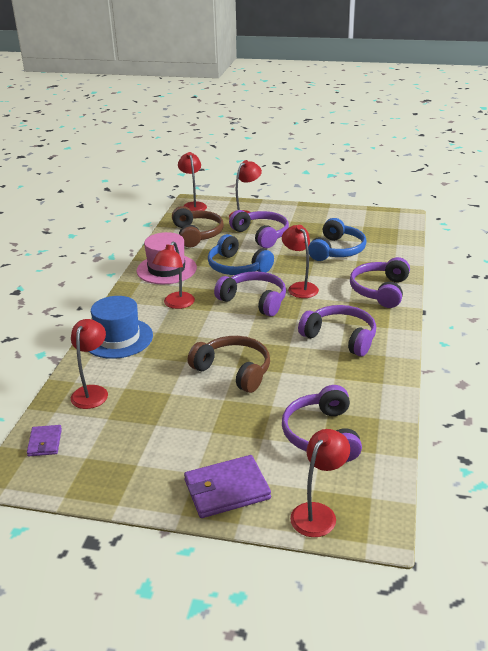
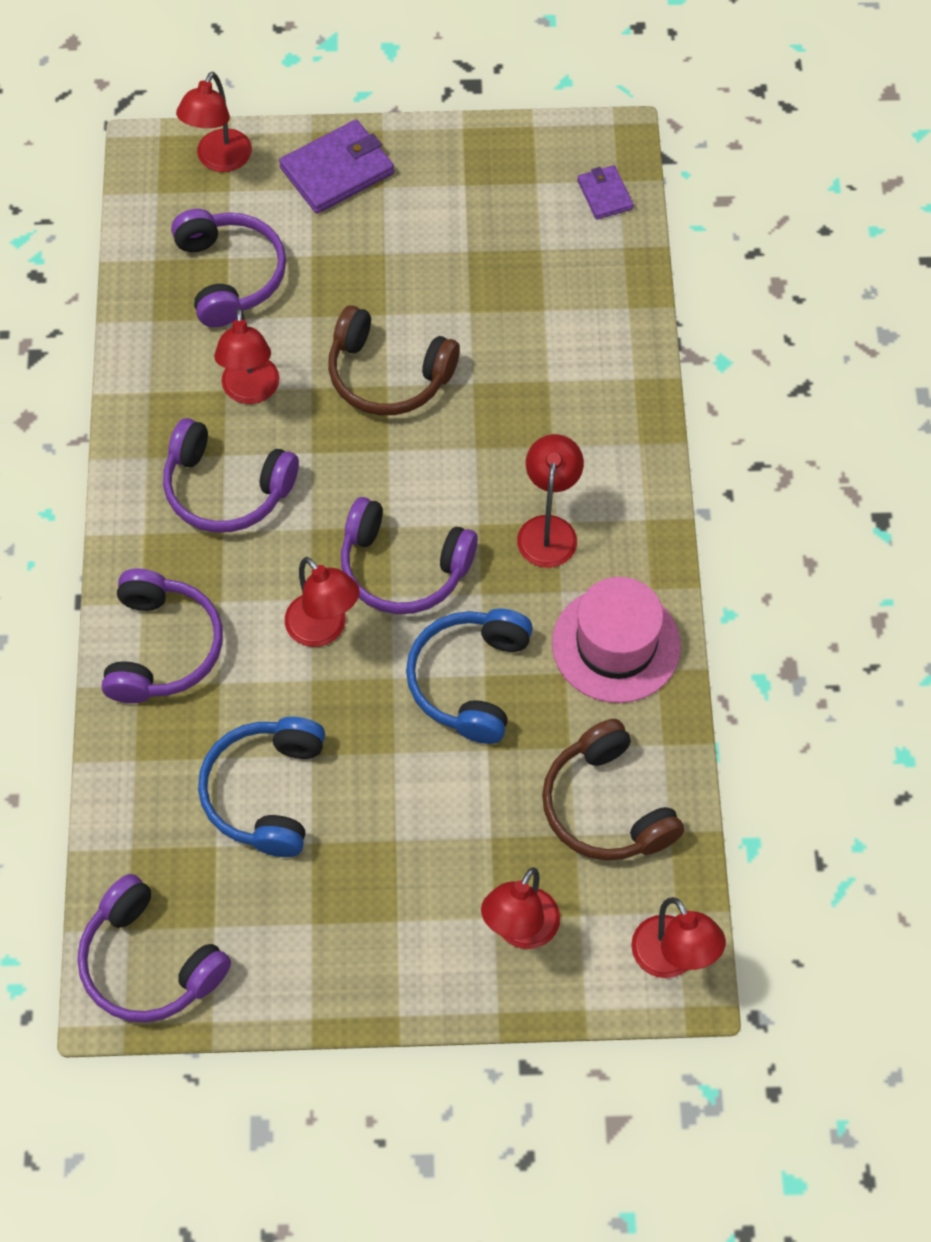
camera: 165 degrees right, 30 degrees up
red lamp [71,319,108,409] -> red lamp moved to [214,308,280,404]
blue hat [88,296,153,359] -> none
blue headphones [208,234,274,275] -> blue headphones turned 105 degrees counterclockwise [406,609,533,744]
purple headphones [229,210,289,248] -> purple headphones moved to [77,874,231,1022]

